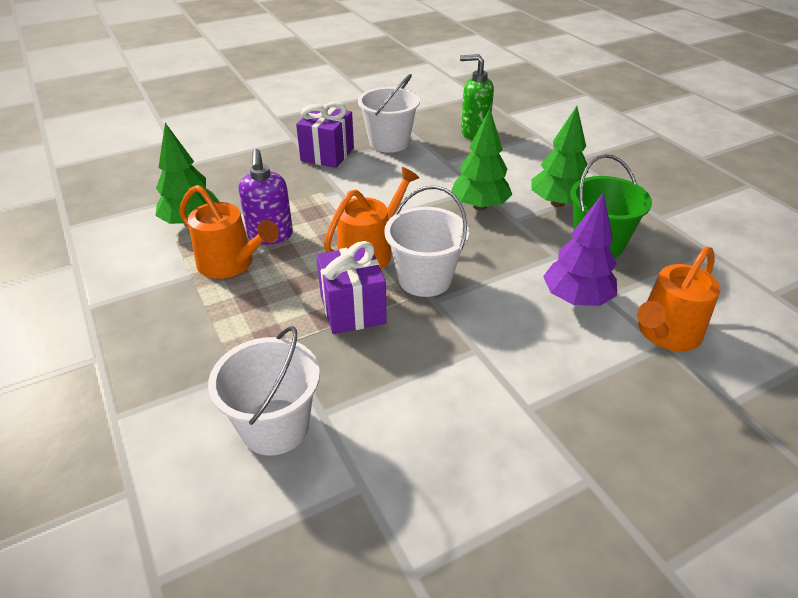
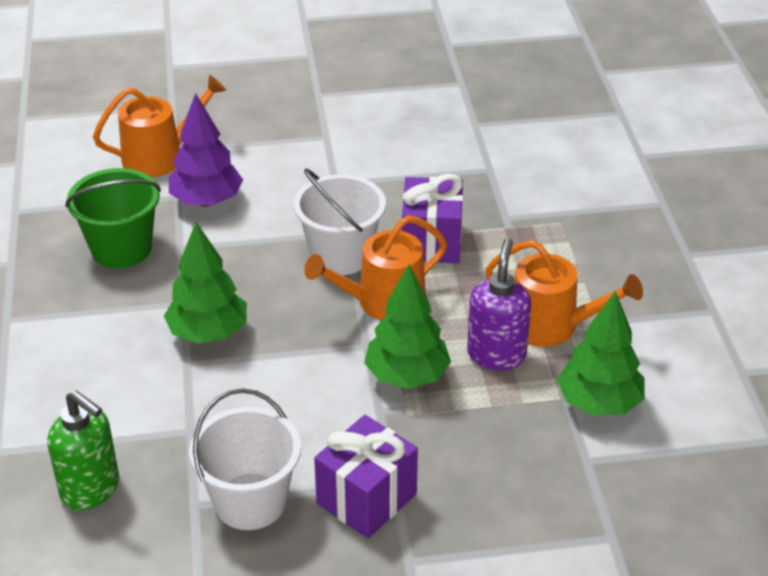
camera: 160 degrees left, 0 degrees up
orange watering can [179,185,279,279] -> orange watering can turned 150 degrees clockwise [485,240,643,347]
white bucket [208,326,320,455] -> none
green tree [531,106,588,207] -> green tree moved to [364,265,451,389]

